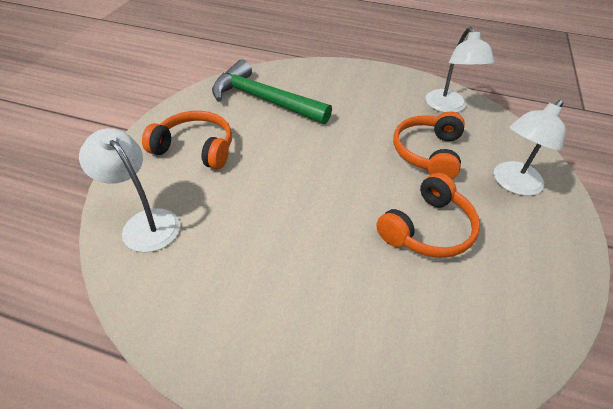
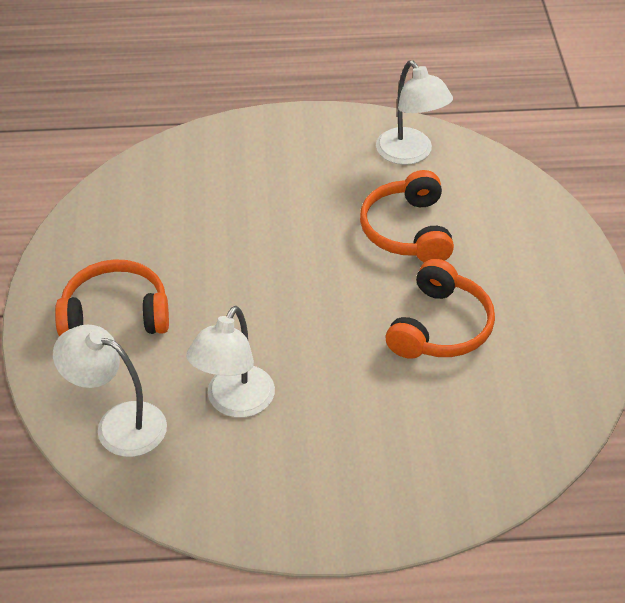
camera: 20 degrees left, 0 degrees up
green hammer [212,60,332,124] -> none
white lamp [494,100,566,196] -> white lamp moved to [186,306,275,418]

